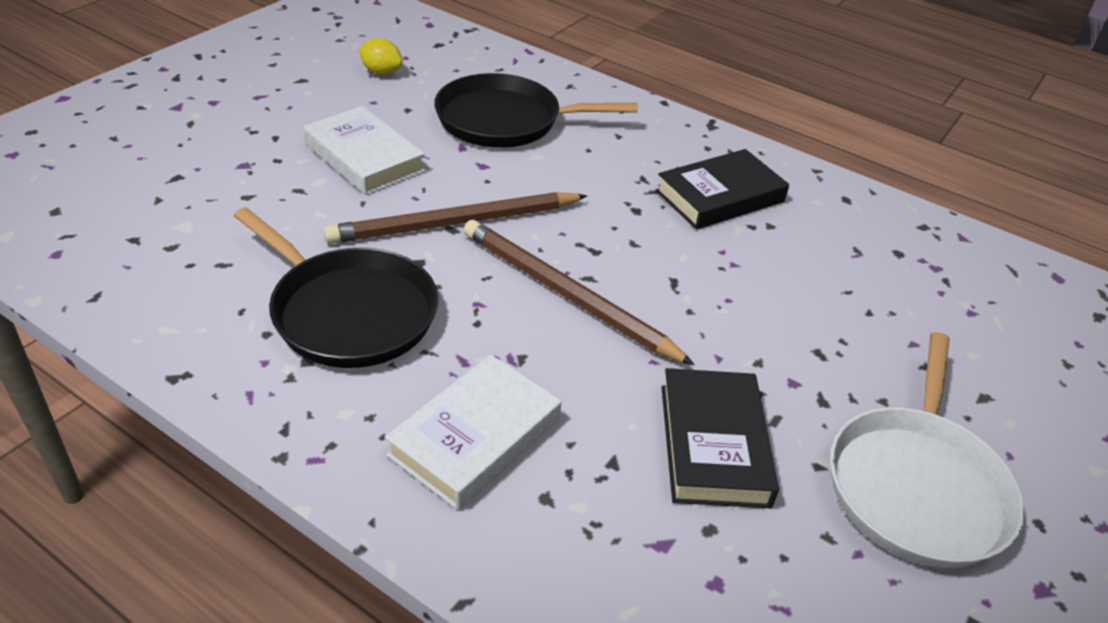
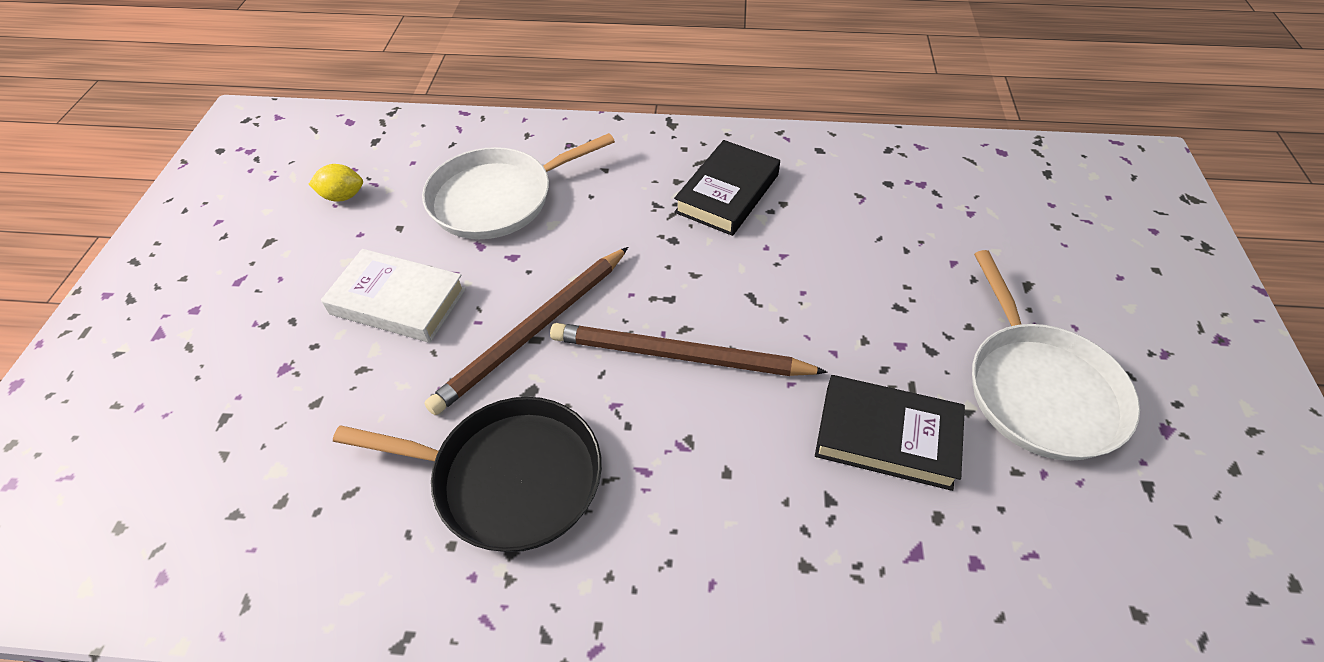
camera: 25 degrees left, 10 degrees up
white book [385,355,561,510] -> none
black pan [434,73,638,148] -> white pan [422,133,615,239]
black book [661,368,779,508] -> black book turned 45 degrees counterclockwise [815,375,965,491]

